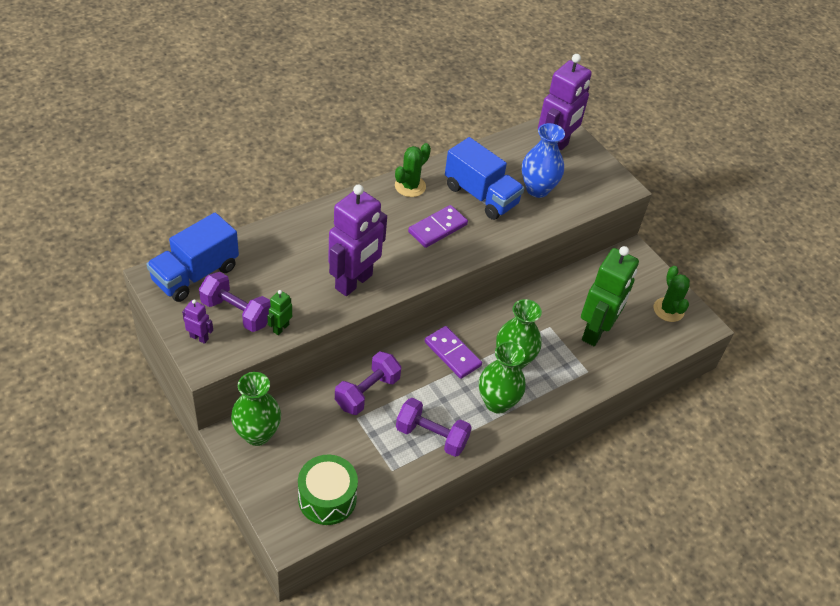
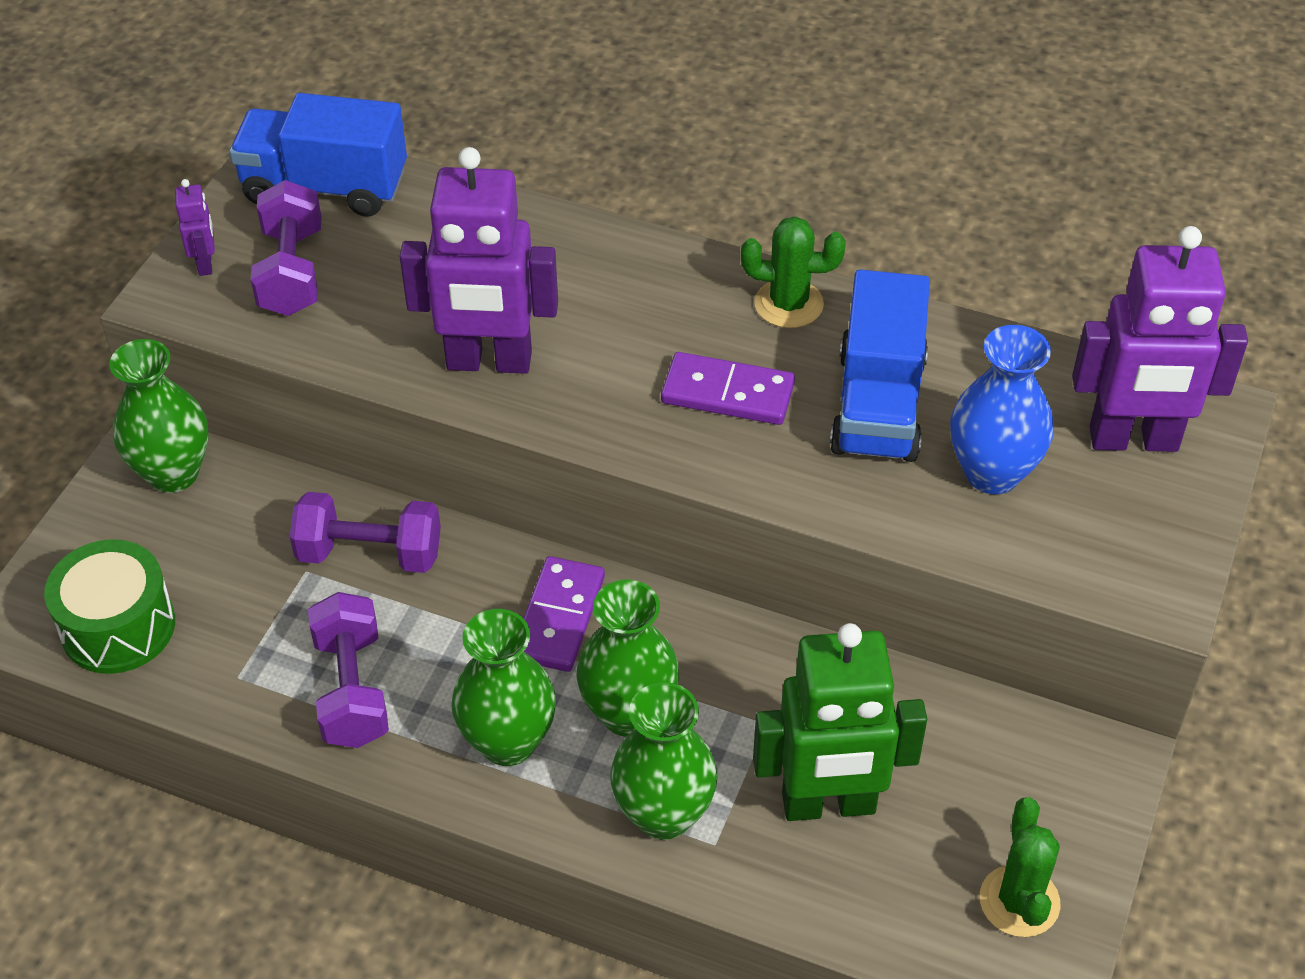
camera: 60 degrees right, 0 degrees up
green robot [267,290,292,335] -> none
green cactus [653,266,690,322] -> green cactus turned 45 degrees counterclockwise [980,797,1060,937]
none -> green vase [610,682,718,840]

